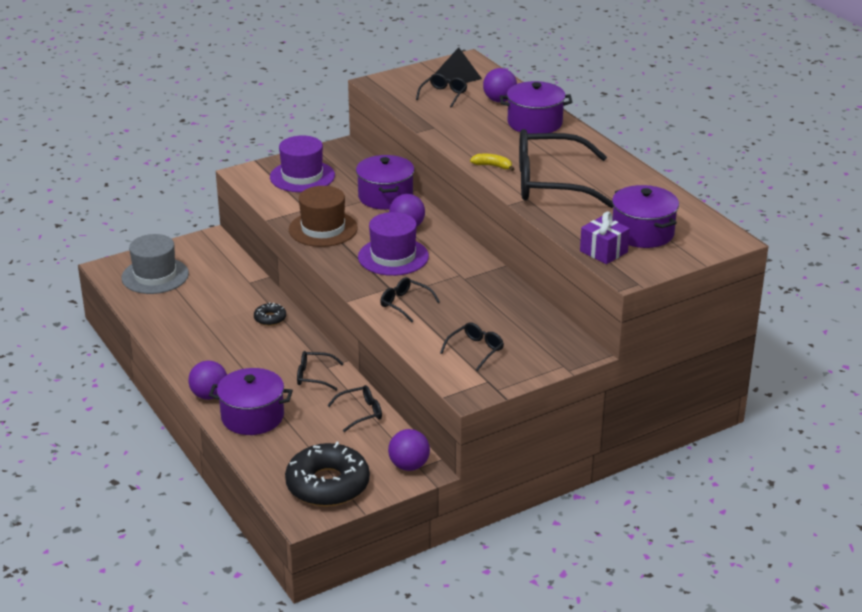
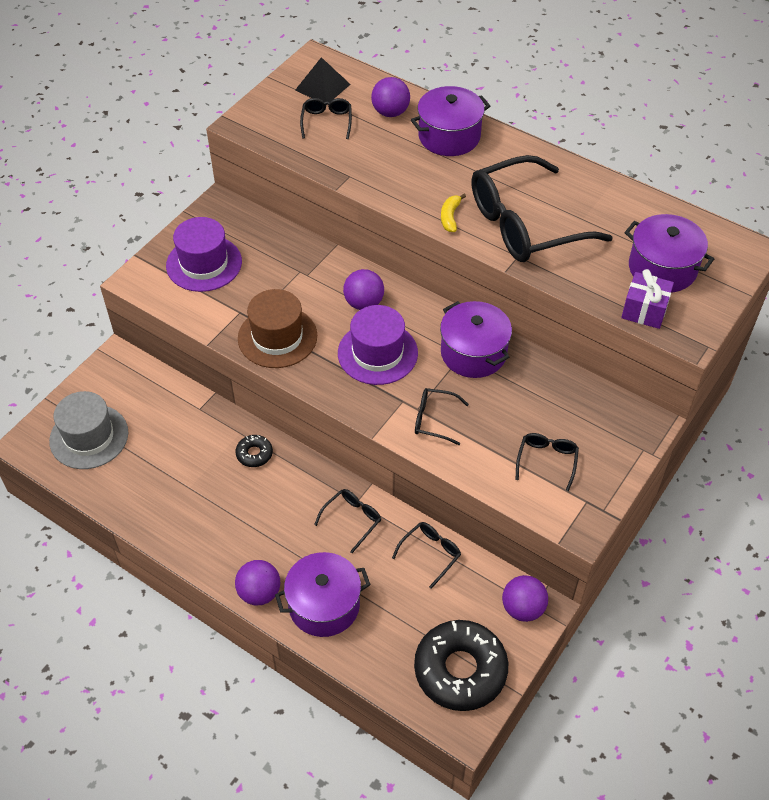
camera: 25 degrees left, 20 degrees up
black glasses [297,351,344,391] -> black glasses turned 150 degrees clockwise [314,489,381,553]
purple pot [356,155,414,210] -> purple pot moved to [440,301,512,378]
yellow banana [470,154,514,171] -> yellow banana turned 75 degrees counterclockwise [441,194,466,232]

